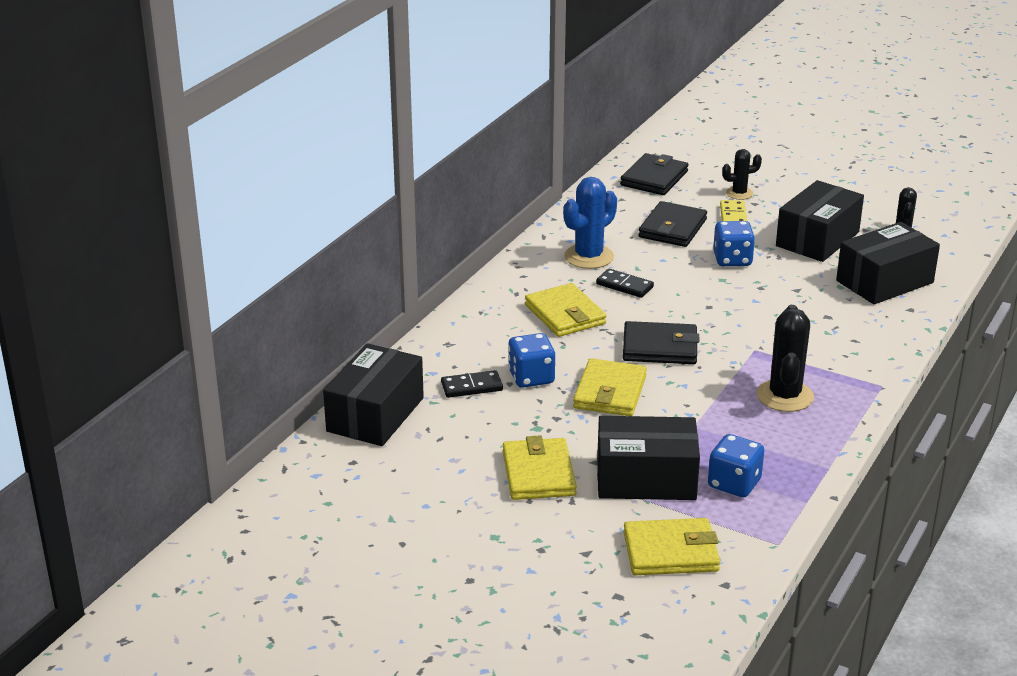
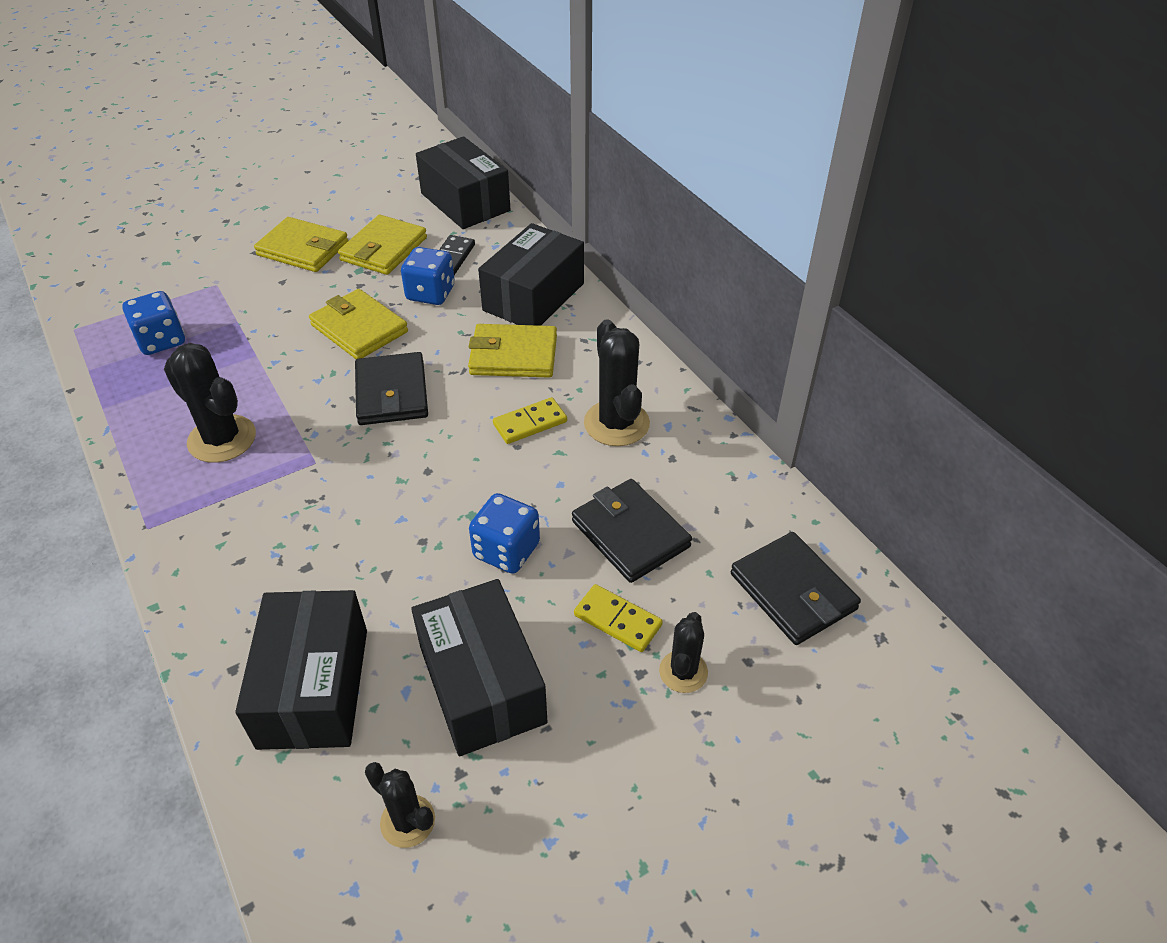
camera: 120 degrees right, 15 degrees up
blue cactus [563,177,617,269] -> black cactus [584,319,650,446]
black domino [596,269,654,298] -> yellow domino [493,397,567,444]
black box [597,416,700,500] -> black box moved to [478,223,584,326]
black wallet [623,321,699,364] -> black wallet turned 45 degrees counterclockwise [355,352,428,425]
yellow wallet [623,518,720,575] -> yellow wallet moved to [338,215,427,275]

